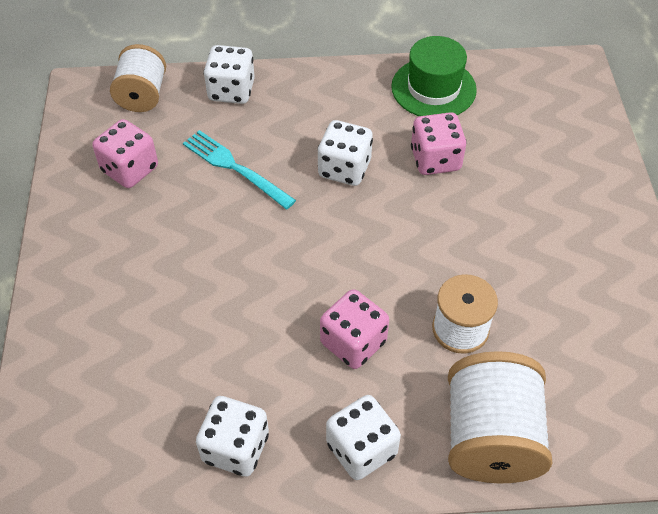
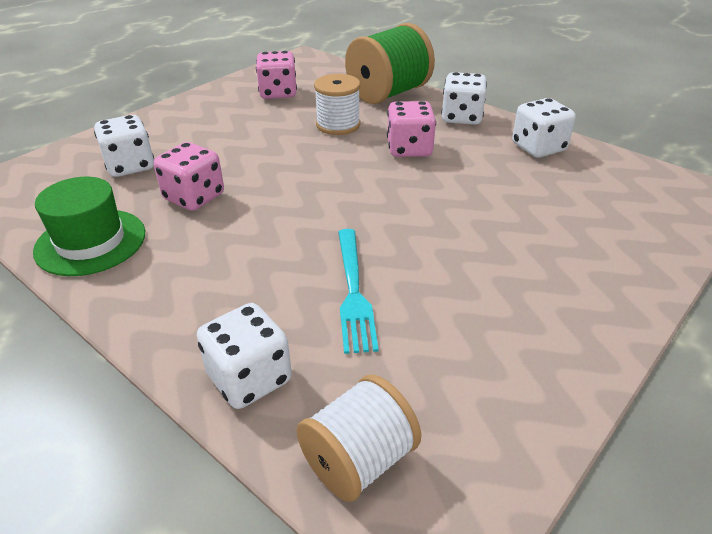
camera: 135 degrees left, 15 degrees down
pink dice [92,119,158,188] -> pink dice moved to [256,51,297,99]
white dice [317,120,373,186] -> white dice moved to [94,115,154,177]
white spool [448,351,552,483] -> green spool [345,23,435,104]

